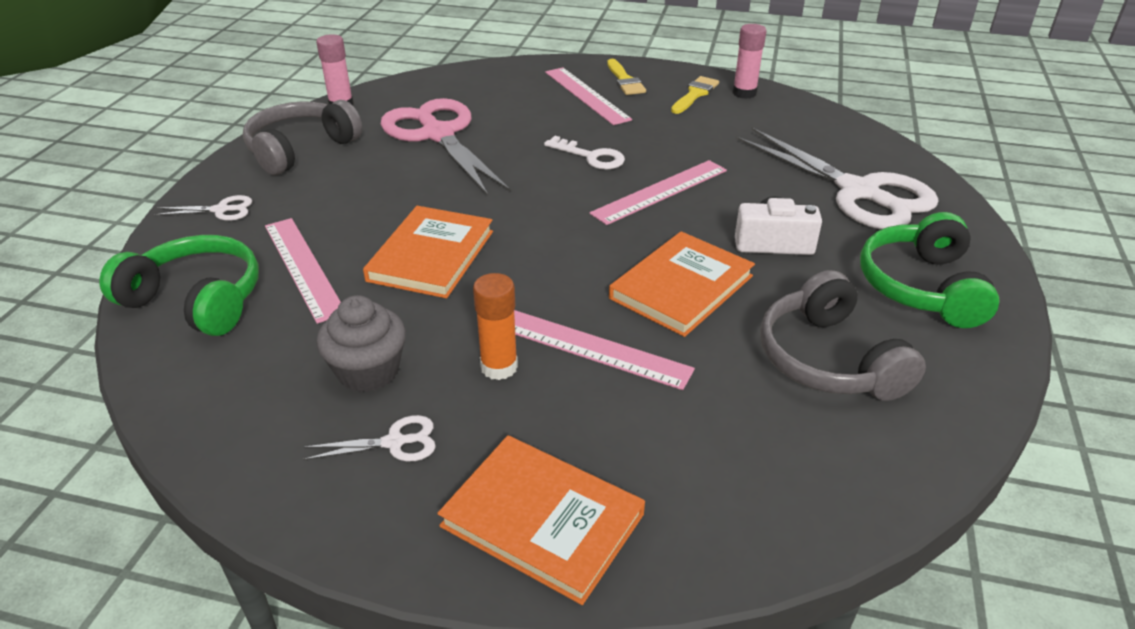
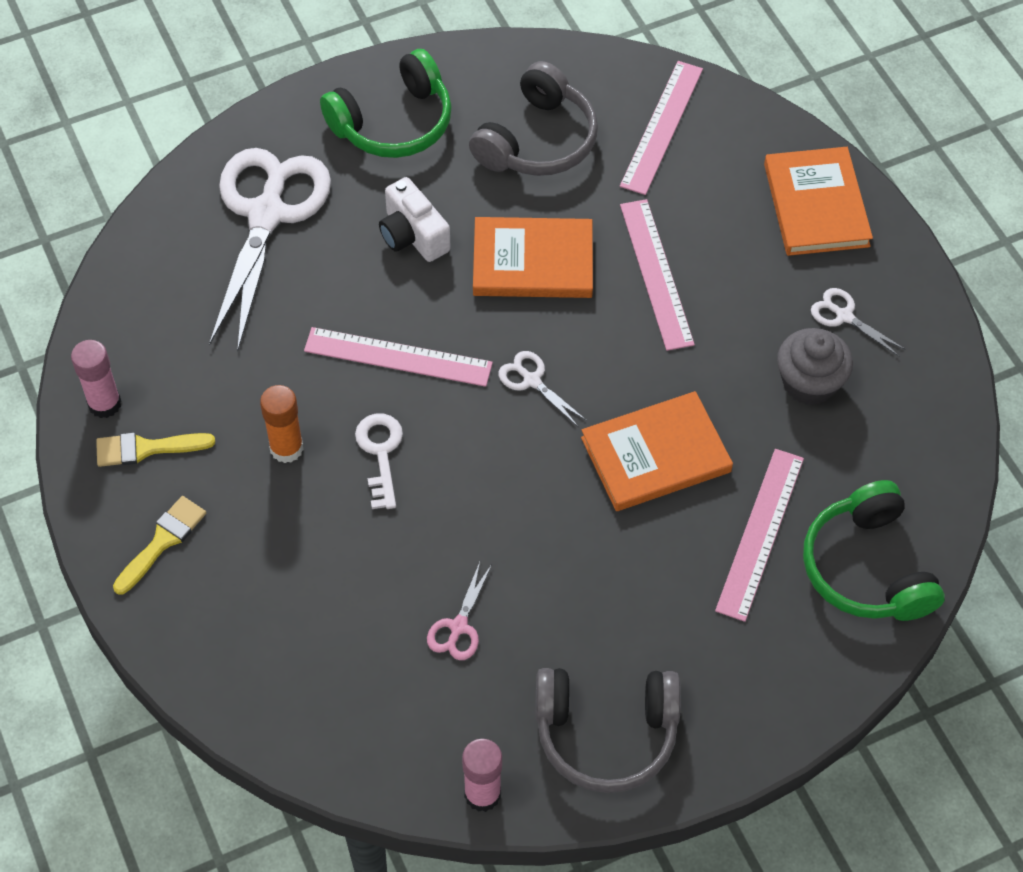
camera: 130 degrees left, 20 degrees up
white scissors [154,195,252,221] -> white scissors moved to [498,351,587,427]
pink scissors [380,98,511,196] -> pink scissors [427,562,492,660], size x0.41
orange glue stick [473,273,518,380] -> orange glue stick moved to [260,385,304,463]
pink ruler [545,67,632,125] -> pink ruler moved to [620,61,703,195]

